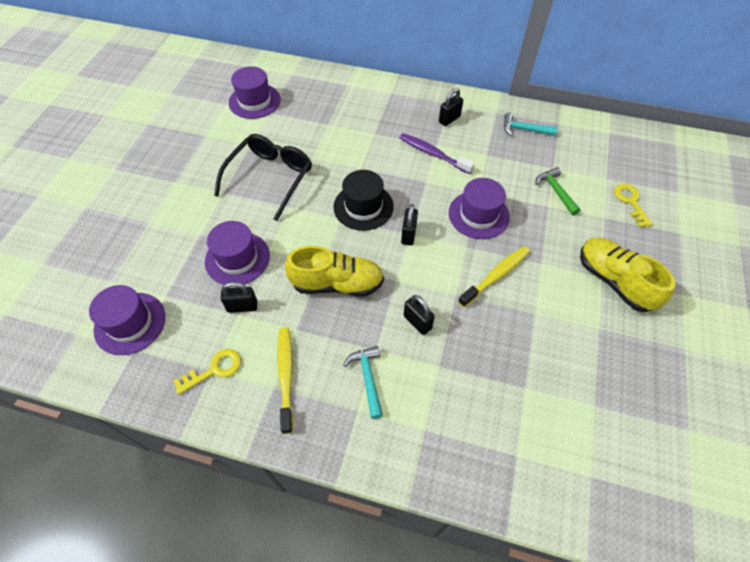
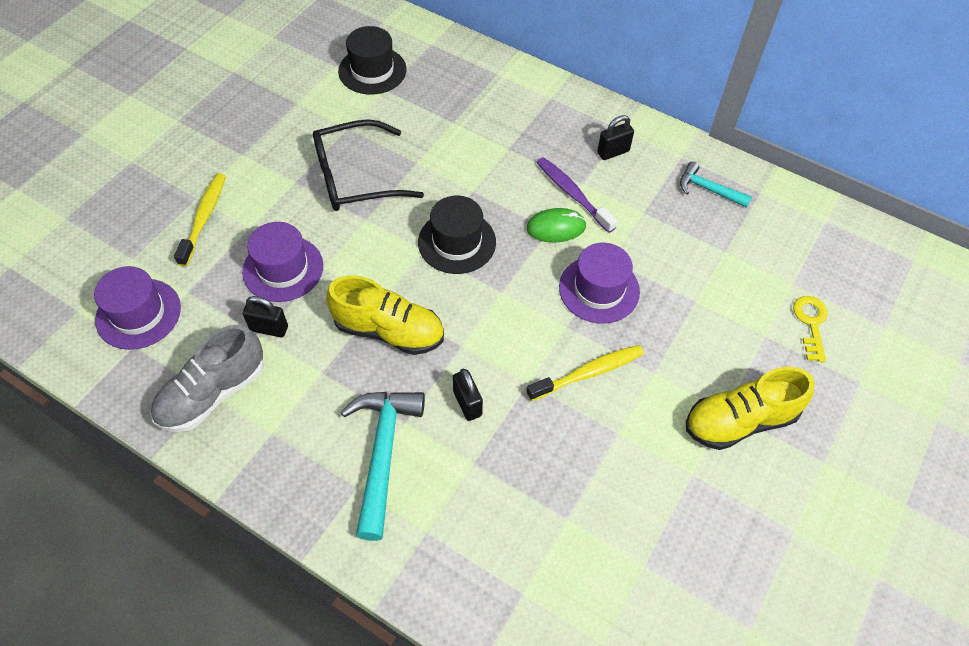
camera: 15 degrees right, 0 degrees up
yellow key [173,349,241,395] -> grey shoe [151,325,264,432]
black glasses [214,134,312,221] -> black glasses turned 150 degrees counterclockwise [313,119,424,211]
purple hat [229,66,281,119] -> black hat [338,26,407,94]
yellow toothbrush [277,327,293,434] -> yellow toothbrush moved to [174,173,226,267]
turquoise hammer [343,346,383,419] -> turquoise hammer [341,392,425,541], size x1.74
black padlock [401,204,418,245] -> none
green hammer [535,167,581,216] -> none
yellow shoe [580,238,676,312] -> yellow shoe turned 90 degrees counterclockwise [686,367,815,450]
none -> green mouse [526,208,586,243]

